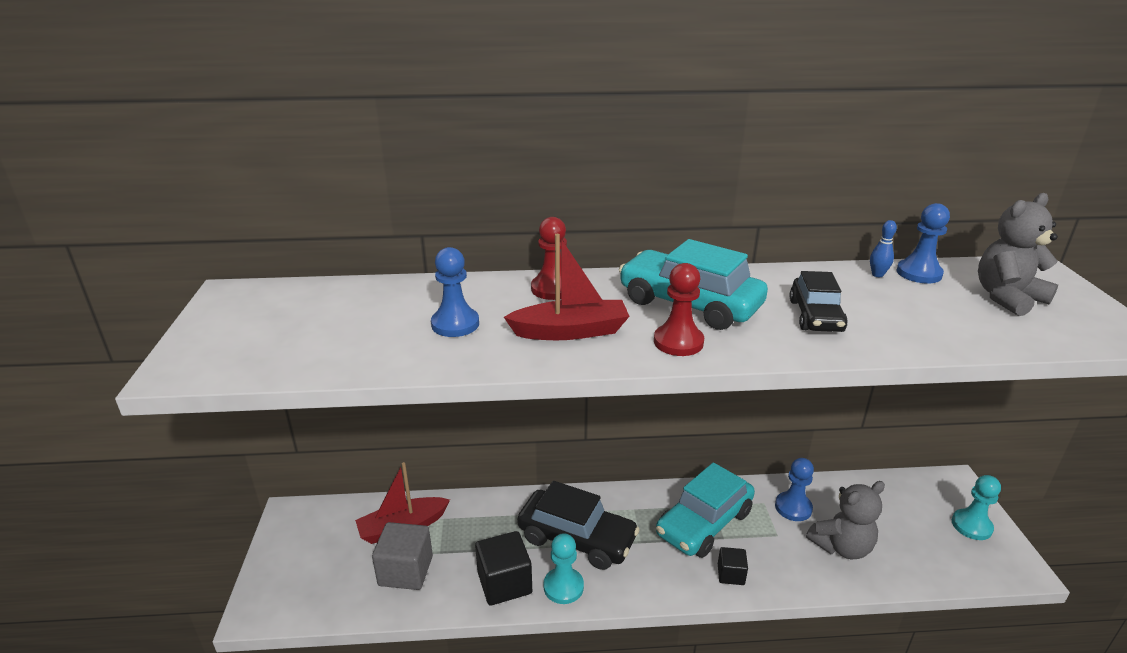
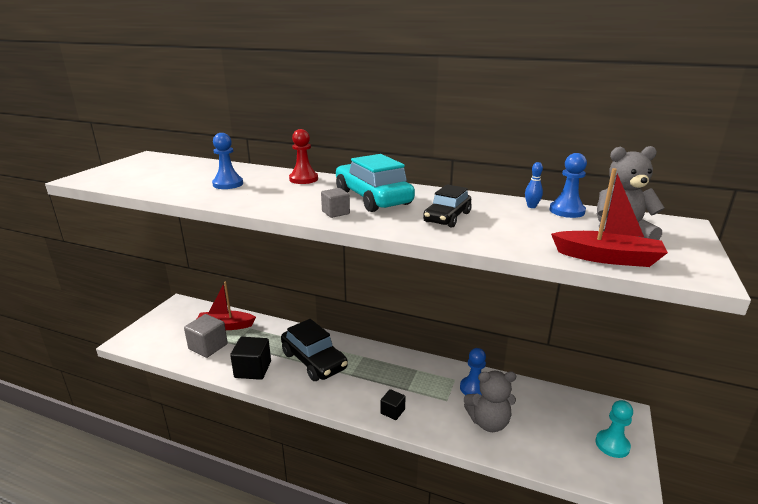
camera: 25 degrees right, 5 degrees down
red boat [504,234,629,340] -> red boat moved to [551,168,668,267]
turquoise pawn [543,533,584,604] -> none
red pawn [654,263,704,356] -> grey cube [321,188,350,218]
turquoise car [656,462,755,558] -> none

